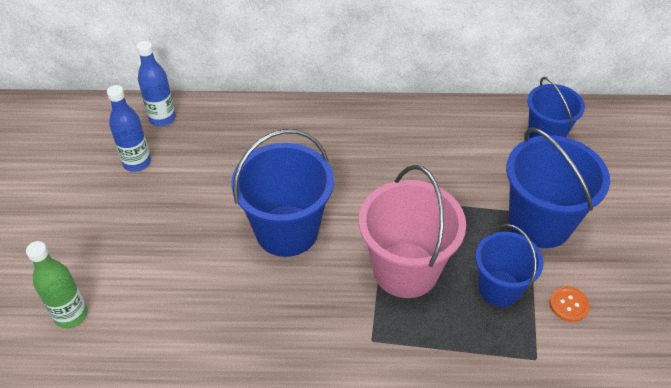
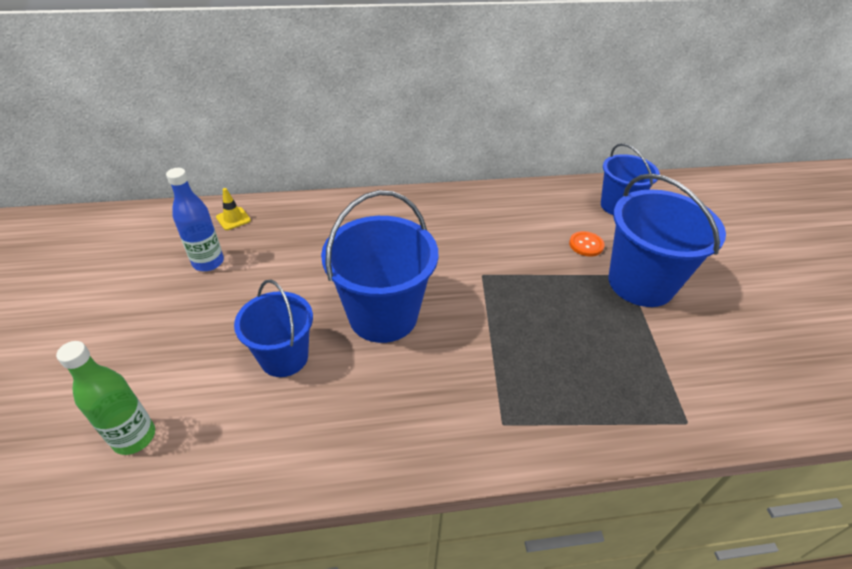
camera: 10 degrees left, 5 degrees down
blue bottle [137,41,176,126] -> yellow traffic cone [216,188,251,230]
pink bucket [359,165,466,298] -> none
blue bucket [475,224,544,307] -> blue bucket moved to [234,279,313,377]
orange button [549,286,590,322] -> orange button moved to [569,231,605,257]

